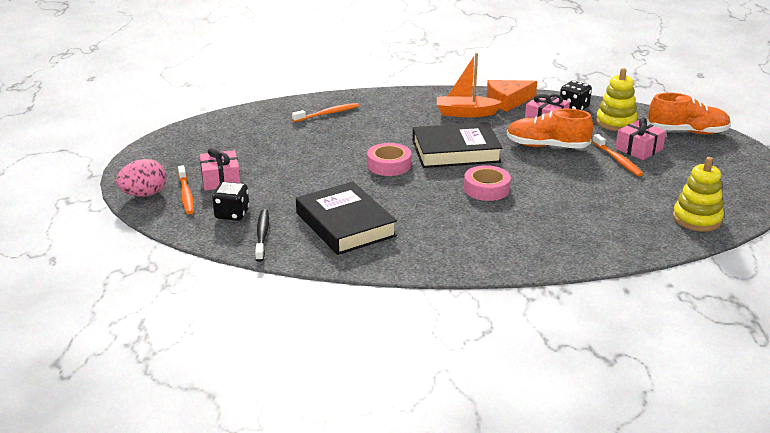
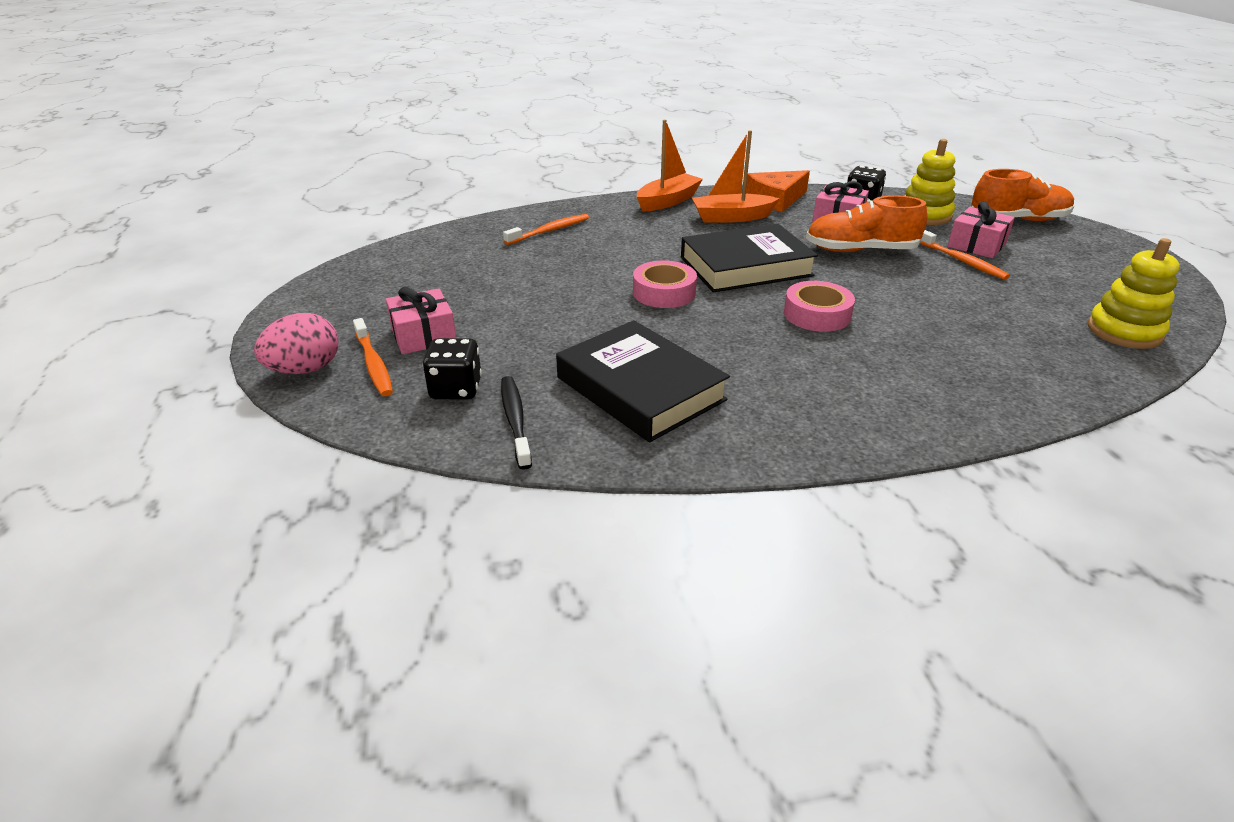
camera: 10 degrees left, 5 degrees up
none -> orange boat [637,119,703,212]

